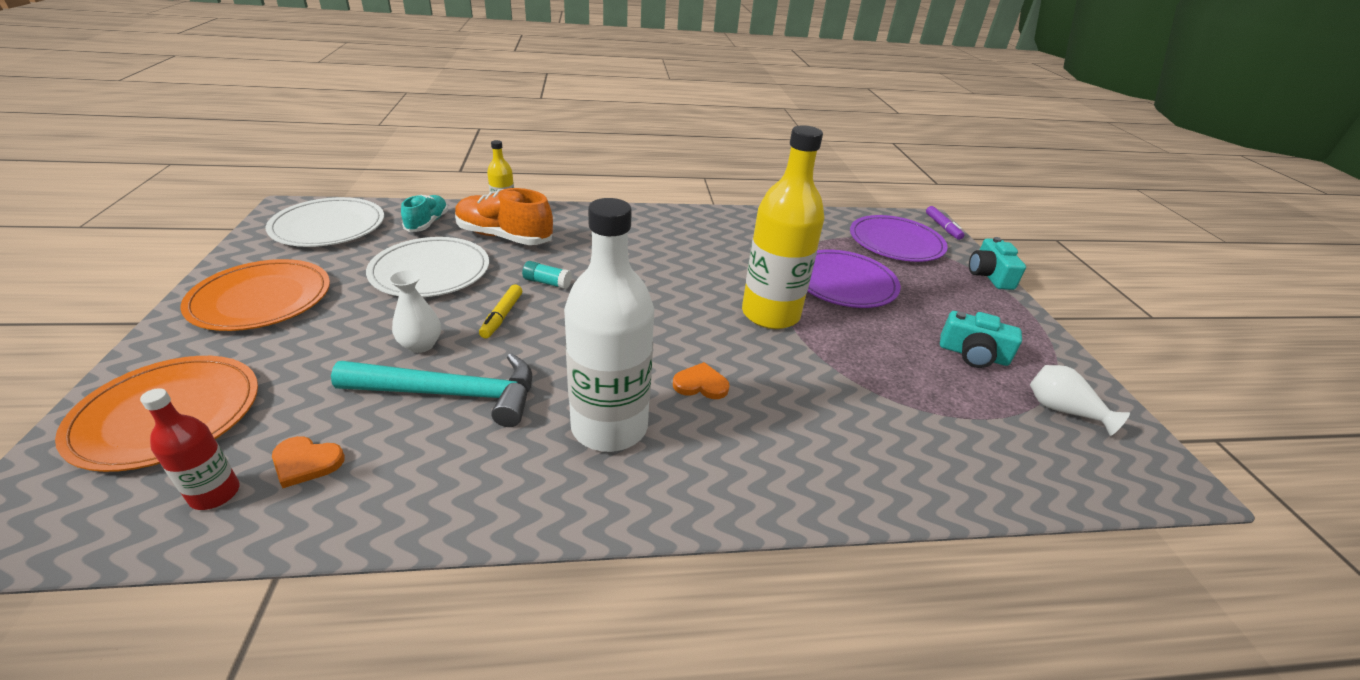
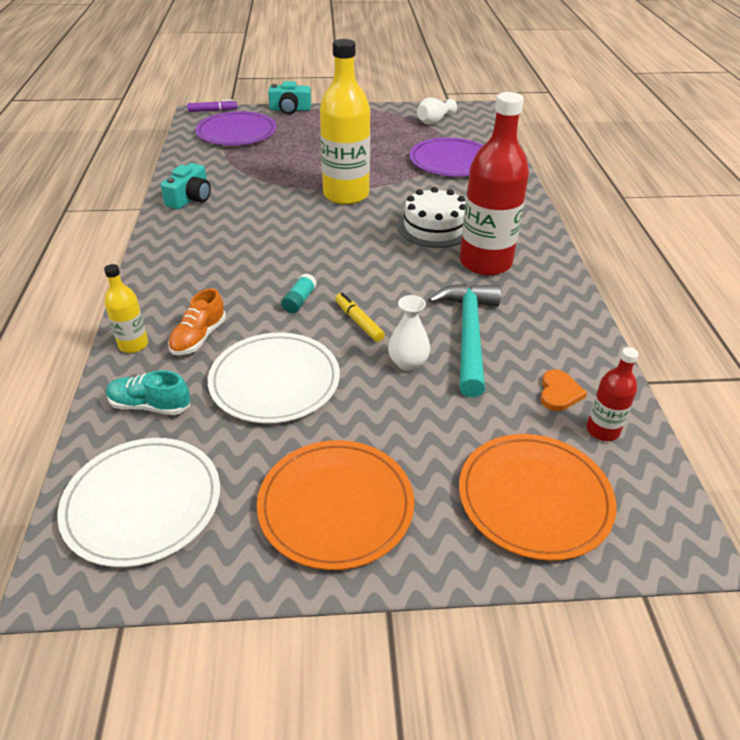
camera: 85 degrees left, 5 degrees up
orange shoe [455,188,553,245] -> orange shoe [168,288,226,355], size x0.61
yellow marker [479,285,522,338] -> yellow marker turned 135 degrees counterclockwise [335,293,385,342]
white bottle [564,198,654,452] -> red bottle [460,92,529,276]
orange heart [673,362,730,399] -> white cake [397,187,466,248]
purple plate [807,250,901,308] -> purple plate moved to [410,137,483,177]
turquoise camera [940,311,1022,368] -> turquoise camera moved to [160,163,211,209]

